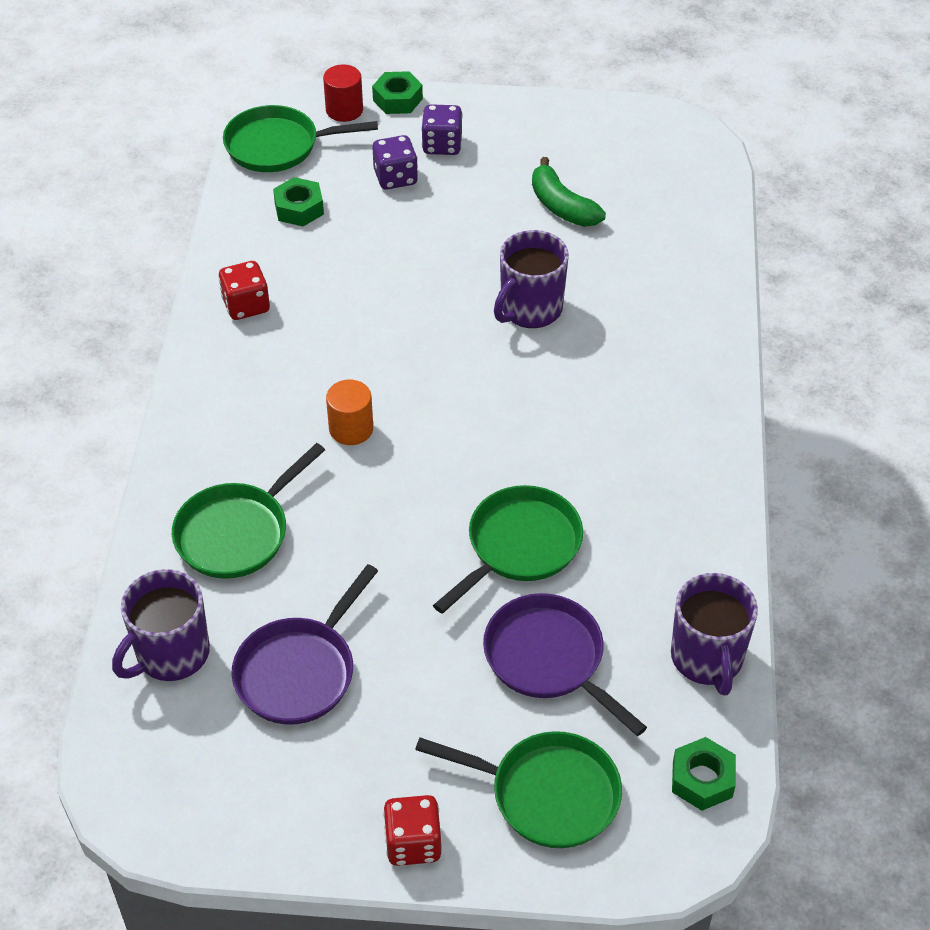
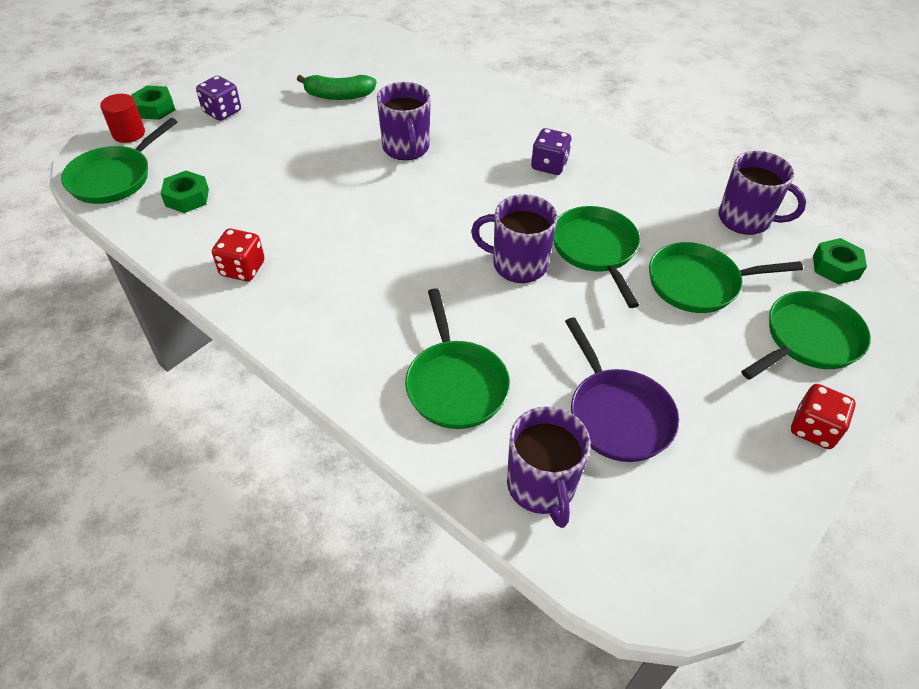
camera: 55 degrees left, 0 degrees up
orange cylinder [326,380,373,445] -> none
purple dice [372,135,418,190] -> purple dice moved to [531,128,572,175]
purple pan [483,593,647,736] -> green pan [649,242,803,313]
none -> purple mug [471,194,558,283]

